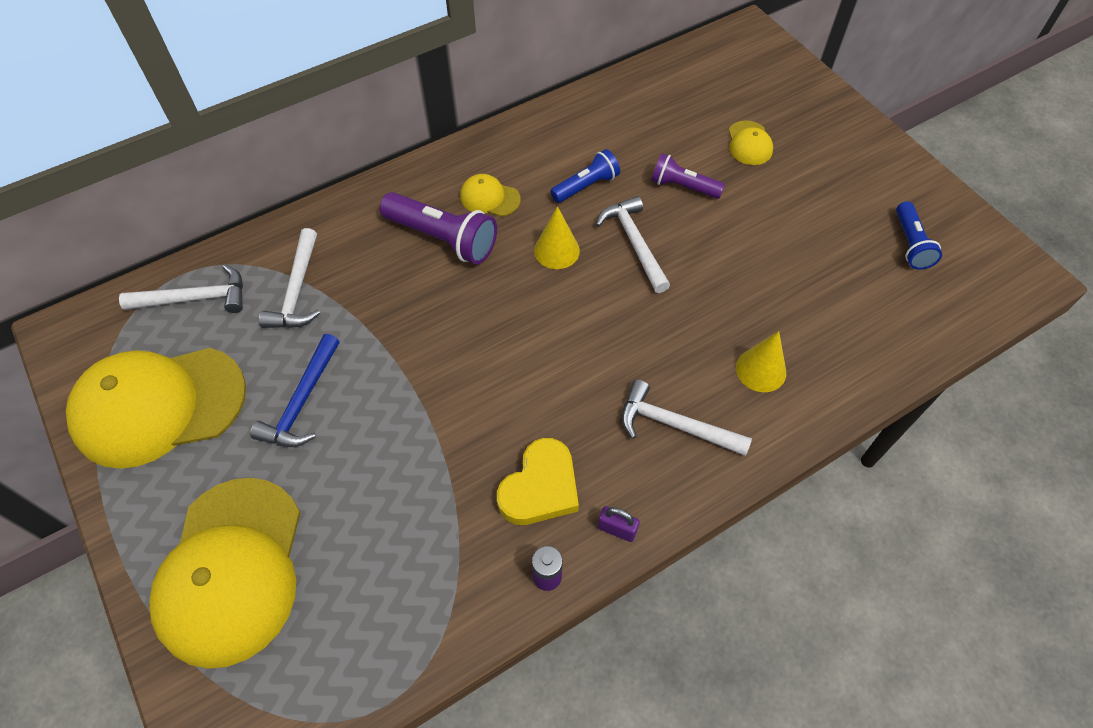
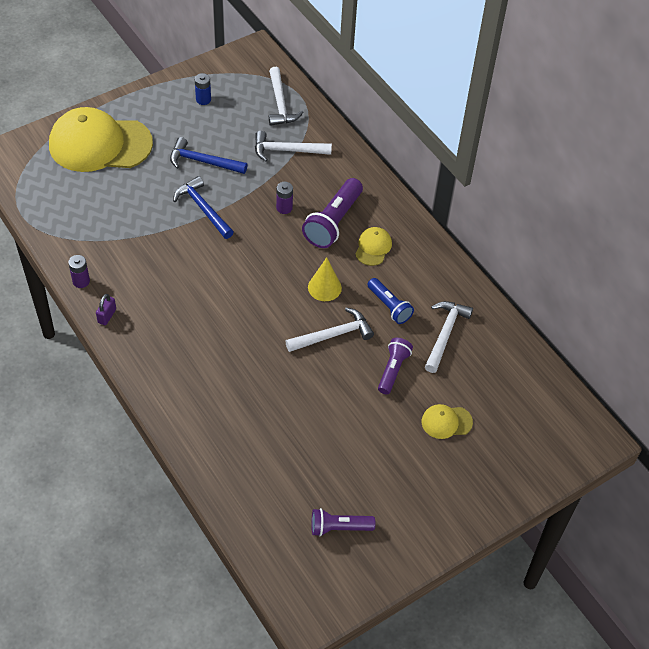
camera: 85 degrees right, 5 degrees down
yellow cap [66,348,246,469] -> blue battery [195,73,211,105]
yellow heart [497,438,579,525] -> none
white hammer [622,380,752,456] -> white hammer moved to [425,301,473,373]
yellow cone [736,331,786,392] -> none
blue flashlight [896,202,942,270] -> purple flashlight [311,508,375,536]
none -> blue hammer [173,176,234,239]
none -> purple battery [276,182,293,214]

